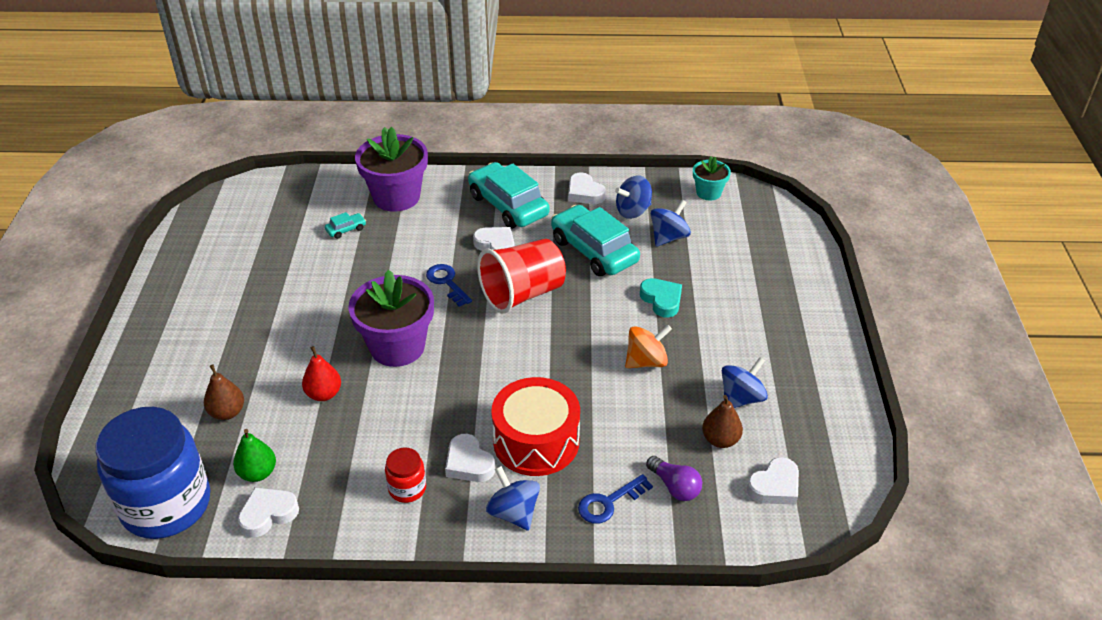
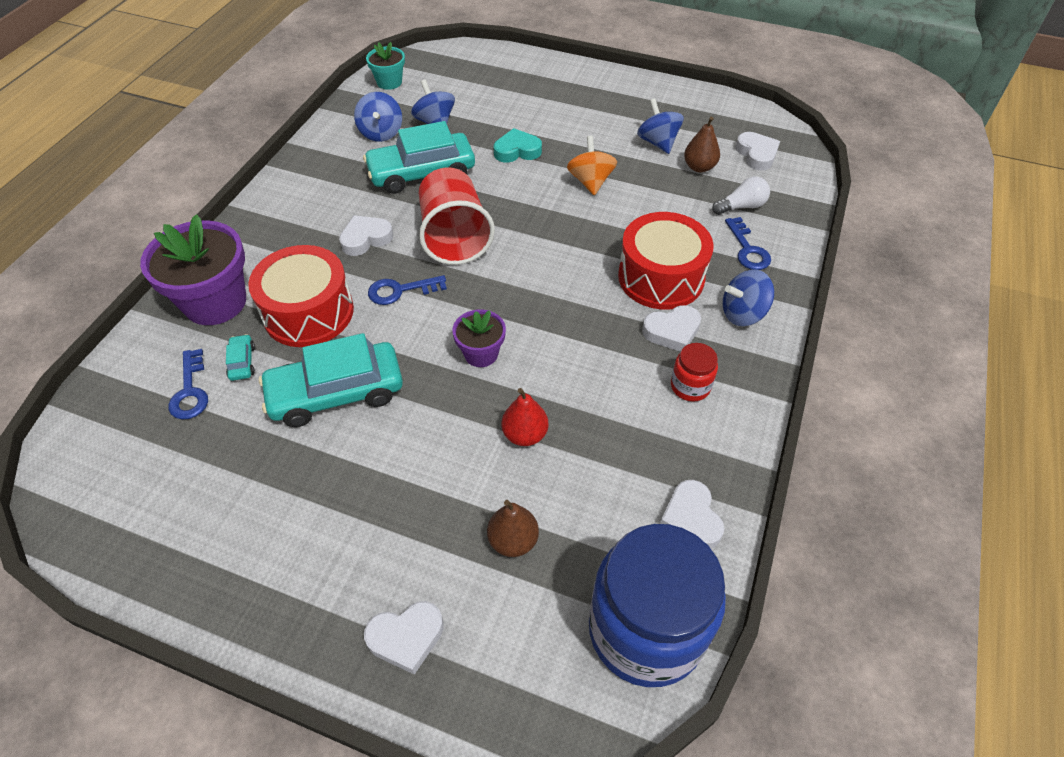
camera: 70 degrees left, 10 degrees up
green pear [233,429,276,482] -> none
purple flower pot [349,270,434,367] -> purple flower pot [452,309,506,367], size x0.53
turquoise car [468,162,549,229] -> turquoise car moved to [259,333,403,427]
white heart [568,172,606,204] -> white heart moved to [364,601,444,675]
purple light bulb [646,456,702,501] -> white light bulb [712,176,770,215]
none -> blue key [169,349,208,420]
none -> red drum [248,245,354,347]

